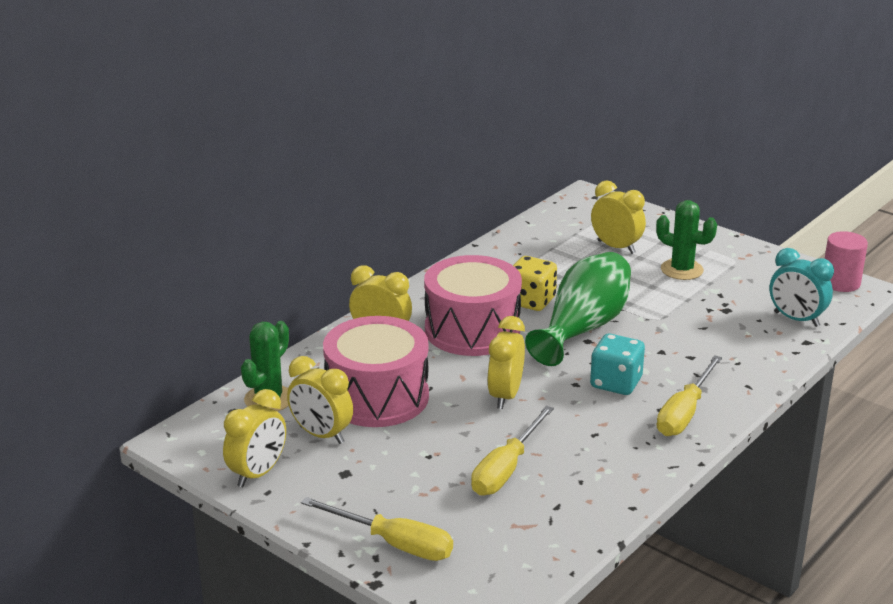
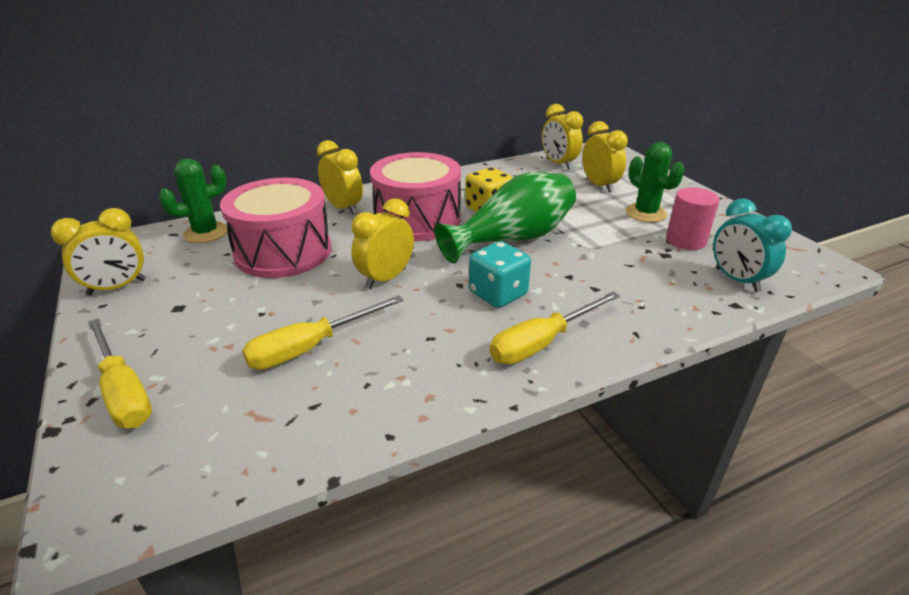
camera: 25 degrees right, 5 degrees up
yellow clock [287,356,353,444] -> yellow clock moved to [542,104,583,170]
pink cylinder [825,231,868,292] -> pink cylinder moved to [666,187,720,250]

